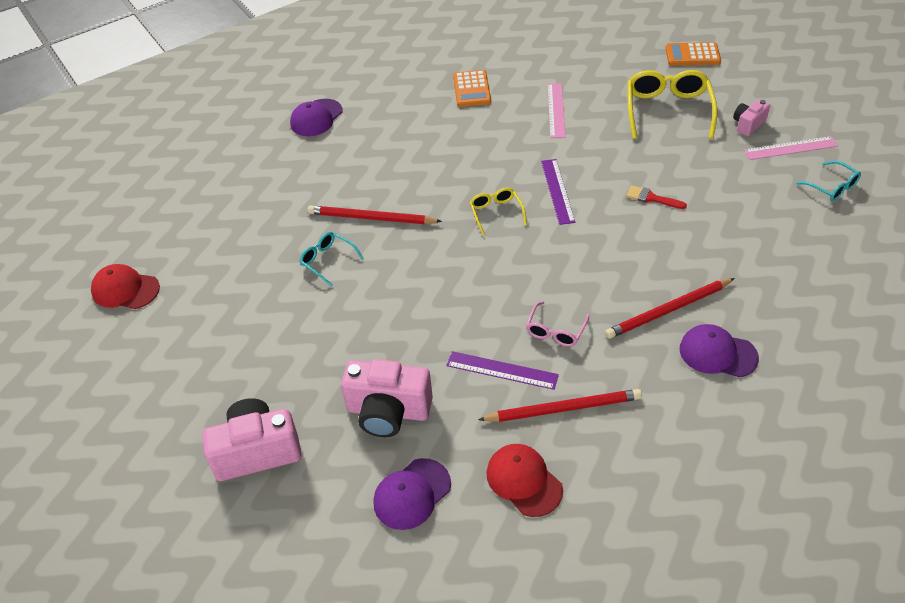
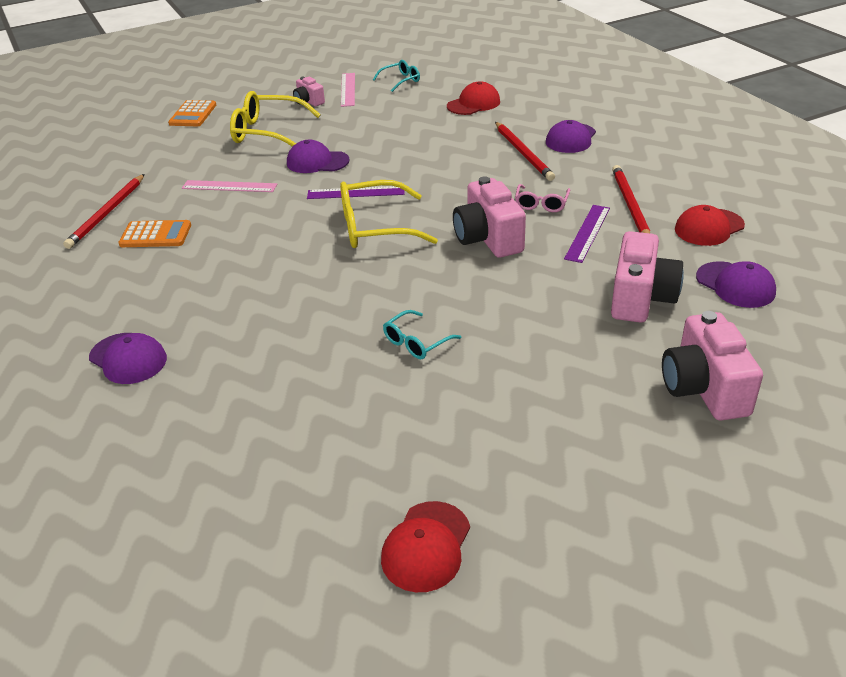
camera: 85 degrees left, 10 degrees down
red pencil [308,206,442,224] -> red pencil moved to [63,174,145,249]
yellow glasses [470,188,527,236] -> yellow glasses [340,180,438,248], size x1.87
pink glasses [526,301,589,347] -> pink glasses turned 75 degrees clockwise [515,184,570,212]
red brush [626,185,687,209] -> none
none -> purple cap [287,140,349,173]
none -> red cap [447,81,500,115]
none -> pink camera [453,176,526,258]

